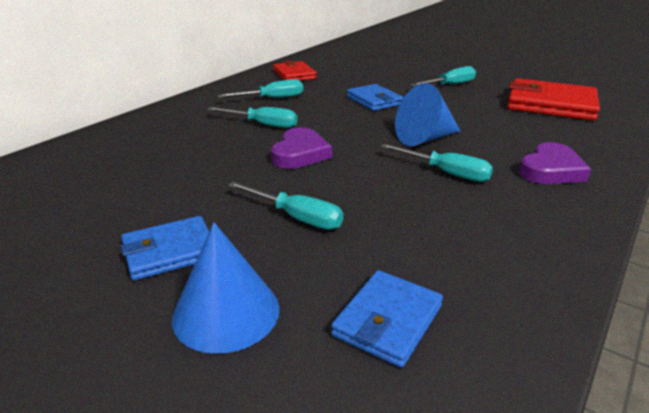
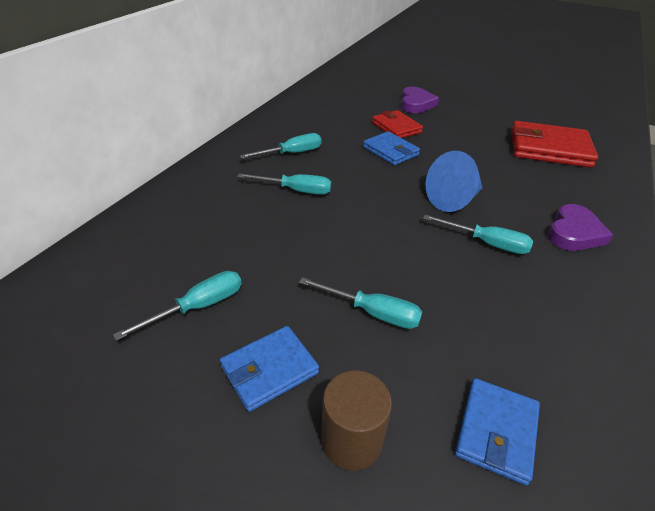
camera: 10 degrees left, 10 degrees up
blue cone [172,222,280,354] -> brown cylinder [321,370,392,471]
purple heart [271,127,332,169] -> purple heart moved to [402,87,439,113]
red wallet [273,61,317,81] -> red wallet moved to [372,110,423,138]
turquoise screwdriver [410,66,476,86] -> turquoise screwdriver moved to [113,271,242,341]

